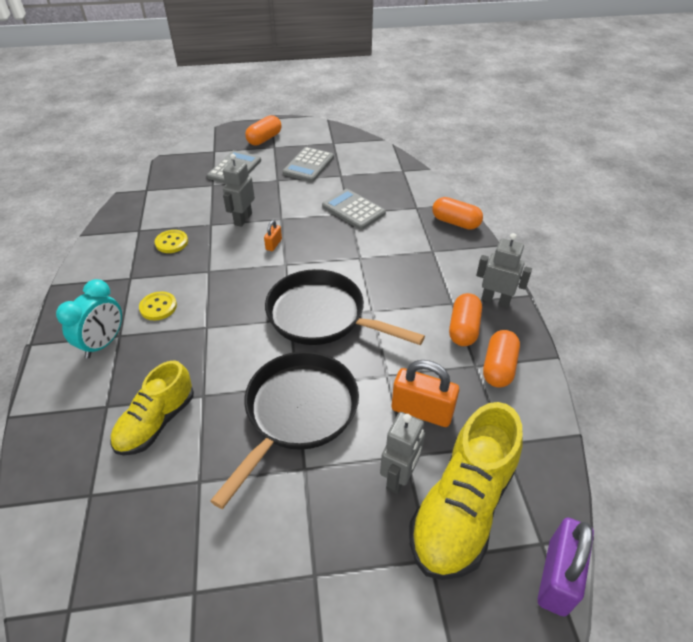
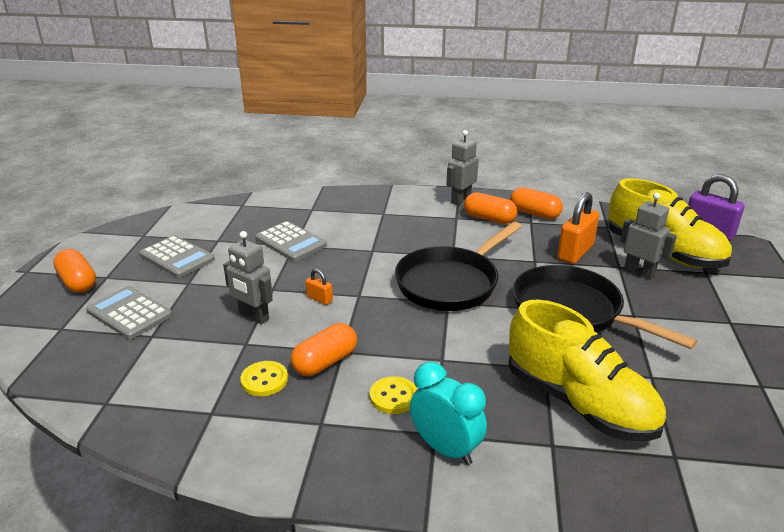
camera: 75 degrees left, 15 degrees down
yellow shoe [110,360,194,456] -> yellow shoe [508,299,666,441], size x1.54
grey calculator [322,189,386,230] -> grey calculator turned 105 degrees counterclockwise [255,221,327,261]
orange capsule [432,197,483,230] -> orange capsule moved to [291,323,357,376]

